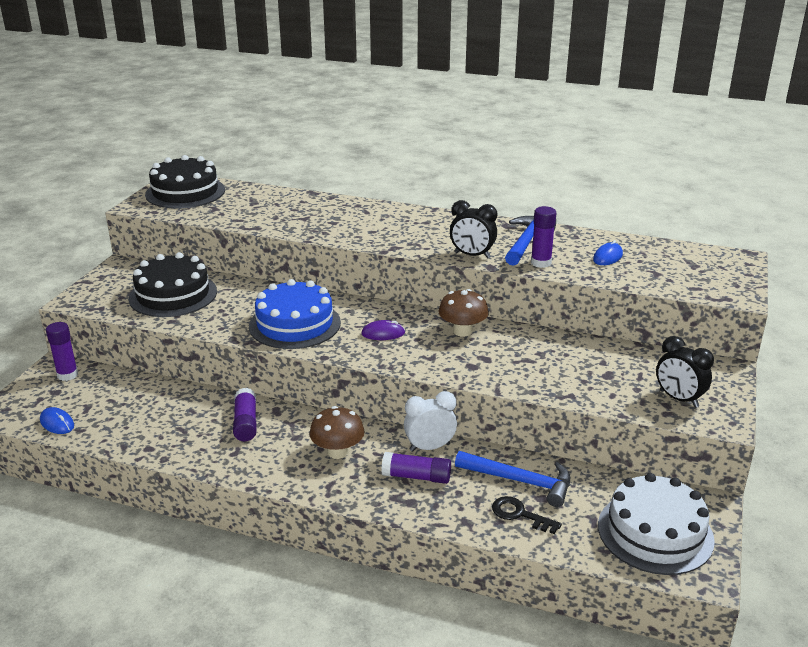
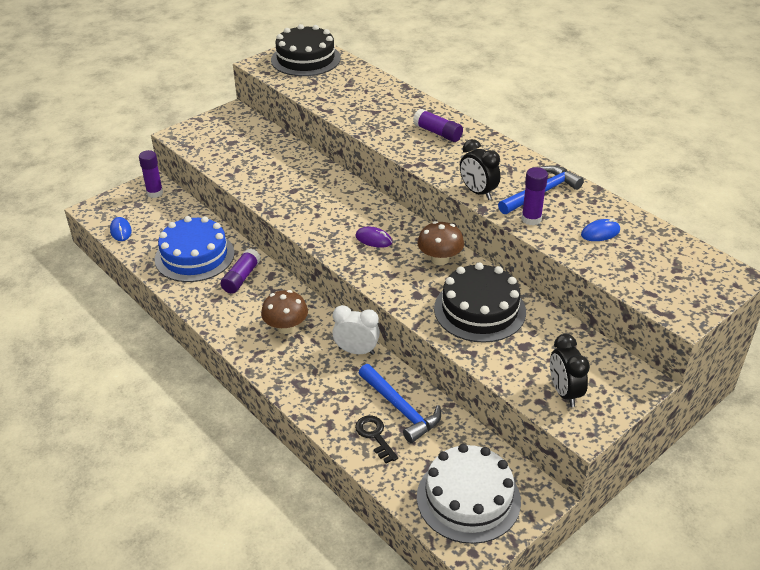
camera: 30 degrees right, 10 degrees up
black cake [128,252,217,317] -> black cake moved to [434,262,526,343]
blue cake [249,279,341,349] -> blue cake moved to [155,216,235,282]
purple glue stick [381,452,451,484] -> purple glue stick moved to [413,109,463,142]

